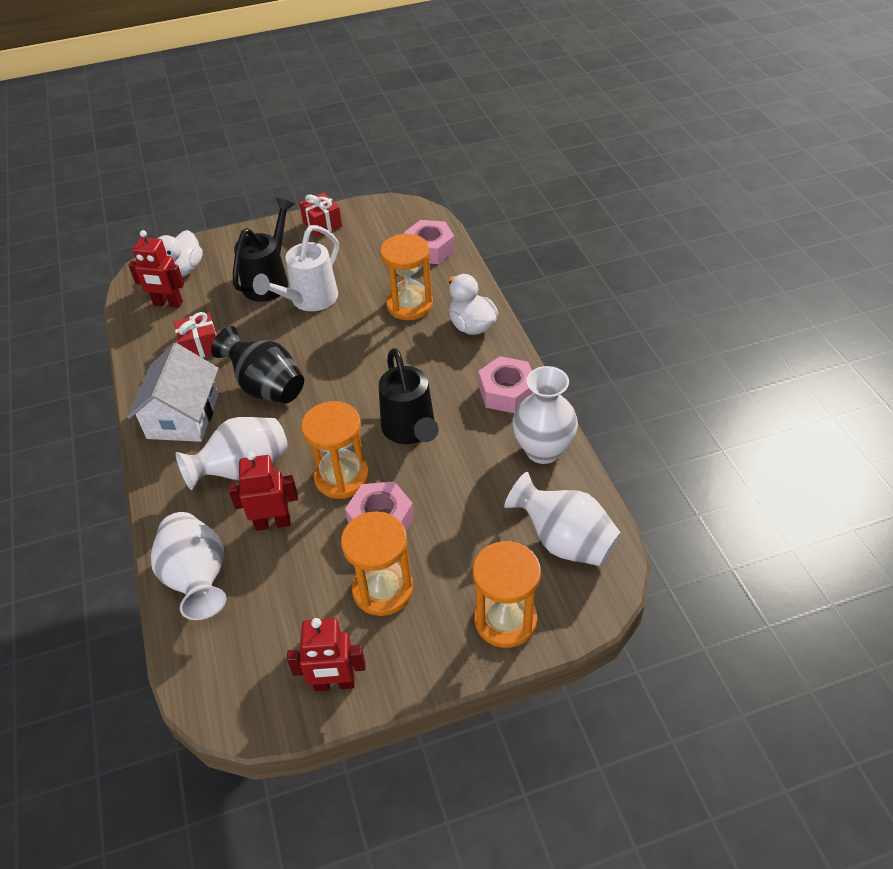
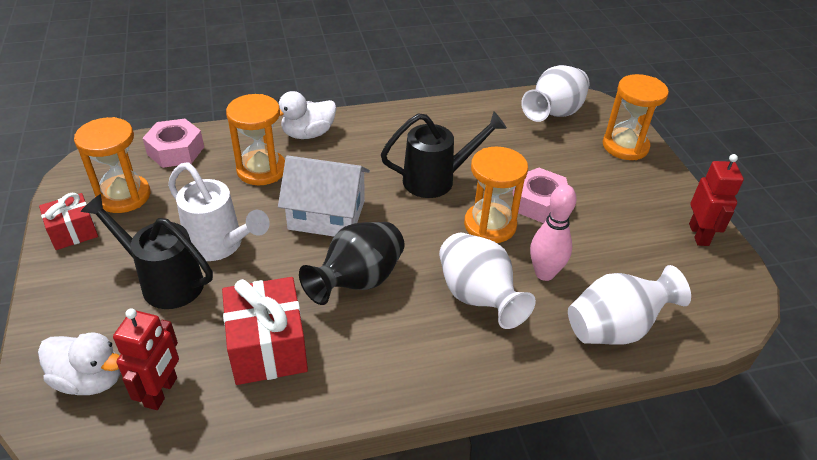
camera: 90 degrees left, 5 degrees down
white house [127,343,219,442] -> white house moved to [278,155,370,236]
red gift [174,312,217,358] -> red gift [222,277,308,385], size x1.63
red robot [228,452,298,531] -> pink bowling pin [530,184,577,281]
orange hourglass [341,511,413,616] -> orange hourglass moved to [74,117,150,213]
pink nut [478,356,534,413] -> none
white vase [512,366,578,464] -> none

